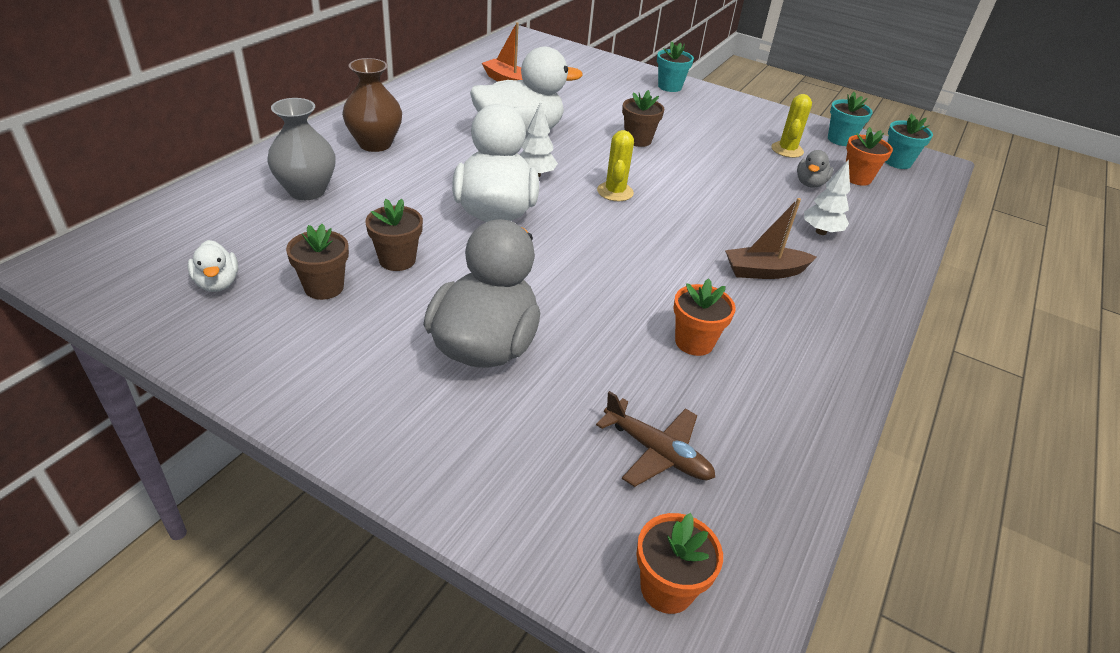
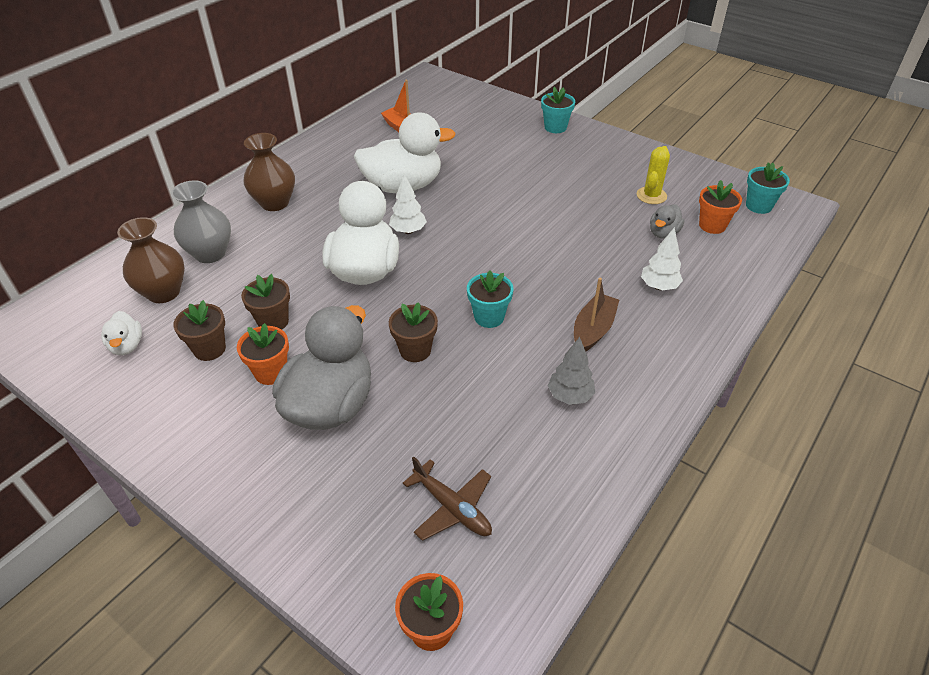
camera: 10 degrees right, 5 degrees up
yellow cactus [597,130,634,201] -> none
brown flower pot [622,90,665,147] -> brown flower pot moved to [389,302,438,362]
orange flower pot [673,278,736,356] -> orange flower pot moved to [237,323,289,385]
brown boat [725,198,817,279] -> brown boat turned 120 degrees clockwise [574,278,619,351]
turquoise flower pot [828,92,873,146] -> turquoise flower pot moved to [467,270,513,328]
none -> brown vase [117,217,185,303]
none -> grey tree [548,337,595,405]

